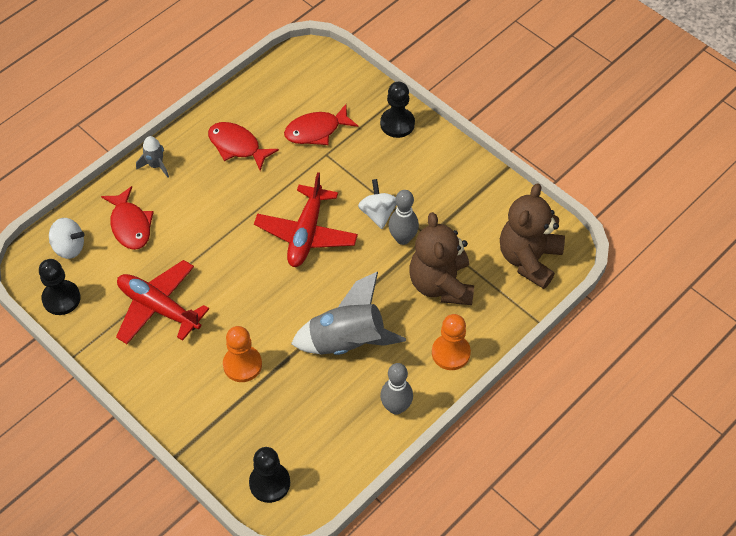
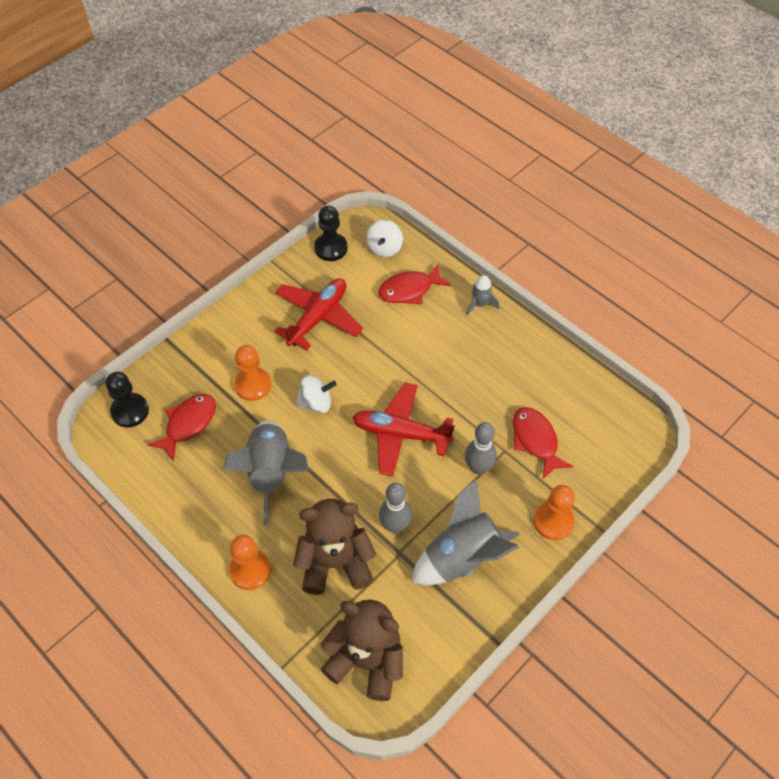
camera: 90 degrees right, 0 degrees up
red fish [208,122,279,171] -> red fish moved to [147,394,216,462]
white spinning top [358,179,397,229] -> white spinning top moved to [296,375,337,413]
black pawn [380,82,415,138] -> orange pawn [534,485,575,540]
grey bowling pin [380,363,413,415] -> grey bowling pin moved to [465,422,497,475]
none -> grey rocket [411,479,520,585]

